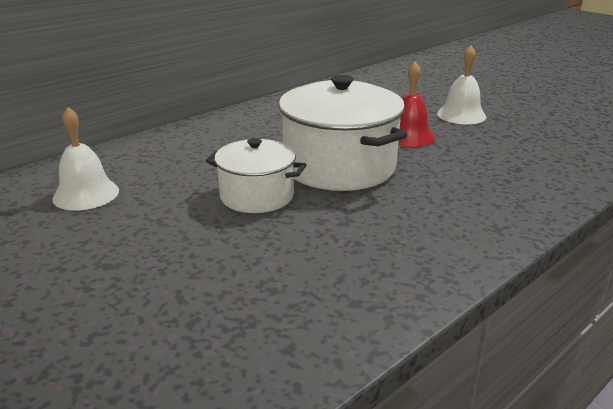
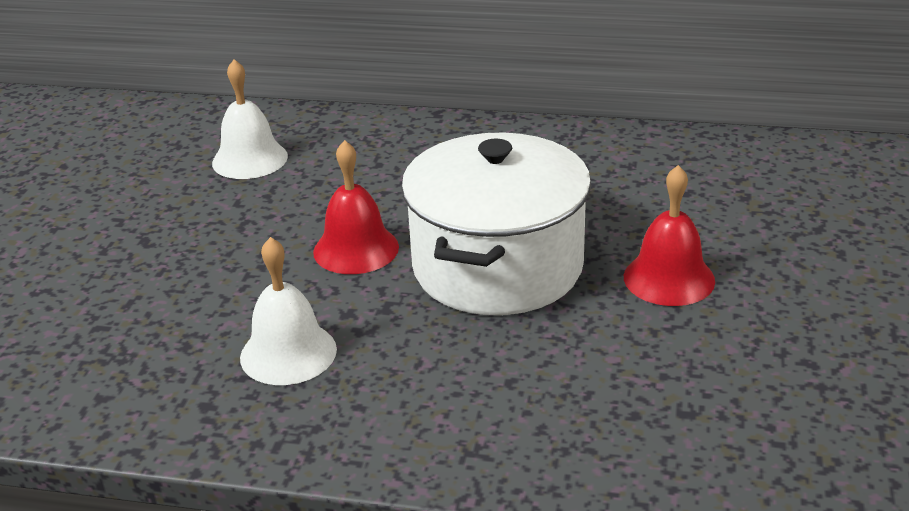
camera: 55 degrees right, 5 degrees up
white pot [206,138,306,213] -> red bell [313,140,399,274]
white bell [437,46,486,124] -> white bell moved to [240,237,337,385]

